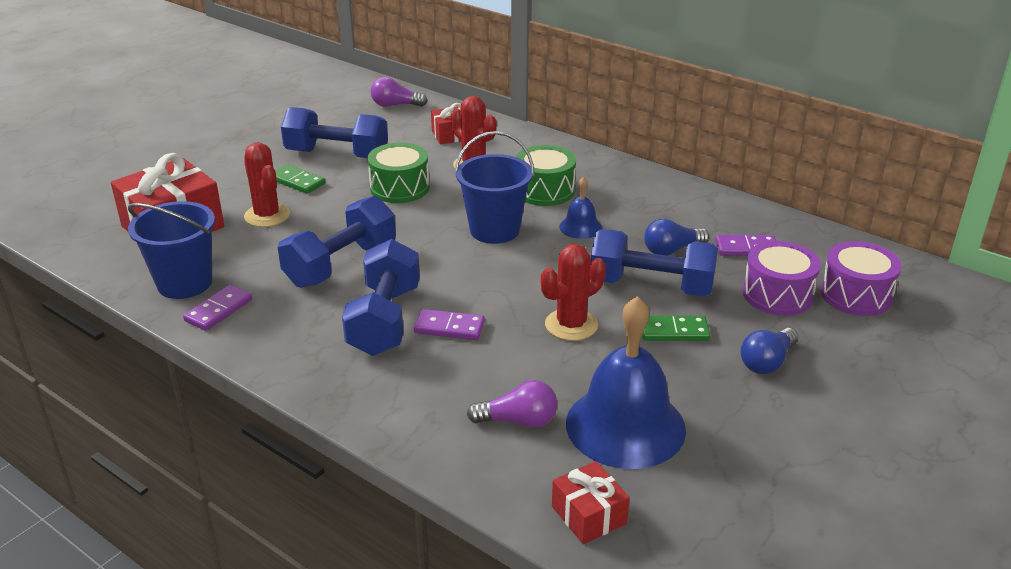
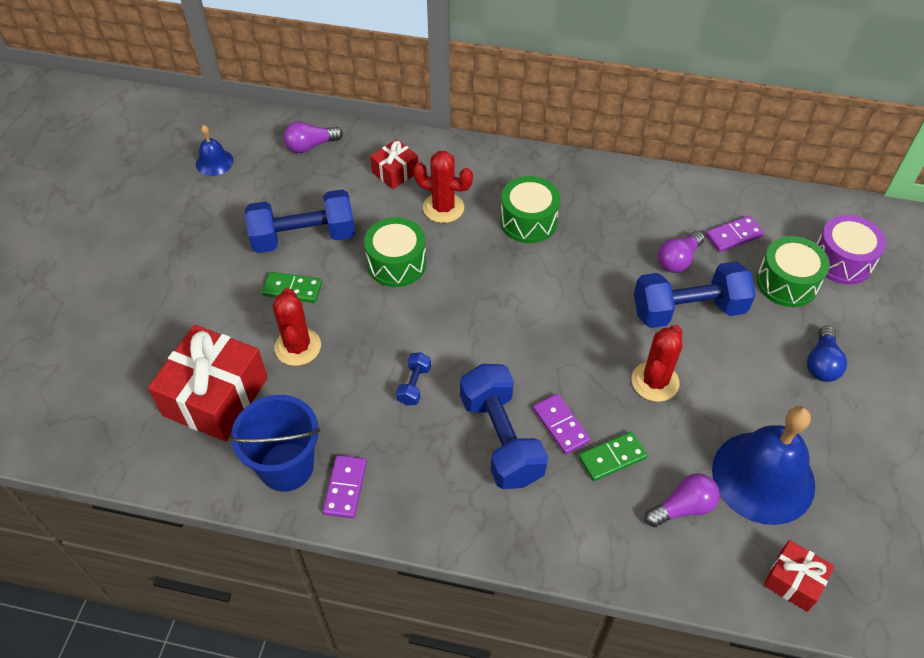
camera: 25 degrees left, 20 degrees up
red cactus [244,142,290,227] -> red cactus turned 45 degrees clockwise [273,288,321,366]
blue dumbbell [278,196,396,288] -> blue dumbbell [396,352,431,405], size x0.45
purple domino [414,309,485,340] -> purple domino turned 75 degrees clockwise [533,394,591,454]
blue bucket [455,131,534,244] -> none
blue bell [559,177,602,239] -> blue bell moved to [196,125,234,176]
green domino [642,316,710,341] -> green domino moved to [579,431,648,481]
blue light bulb [644,219,709,256] -> purple light bulb [658,231,705,273]
purple drum [743,241,821,316] -> green drum [756,236,830,307]

